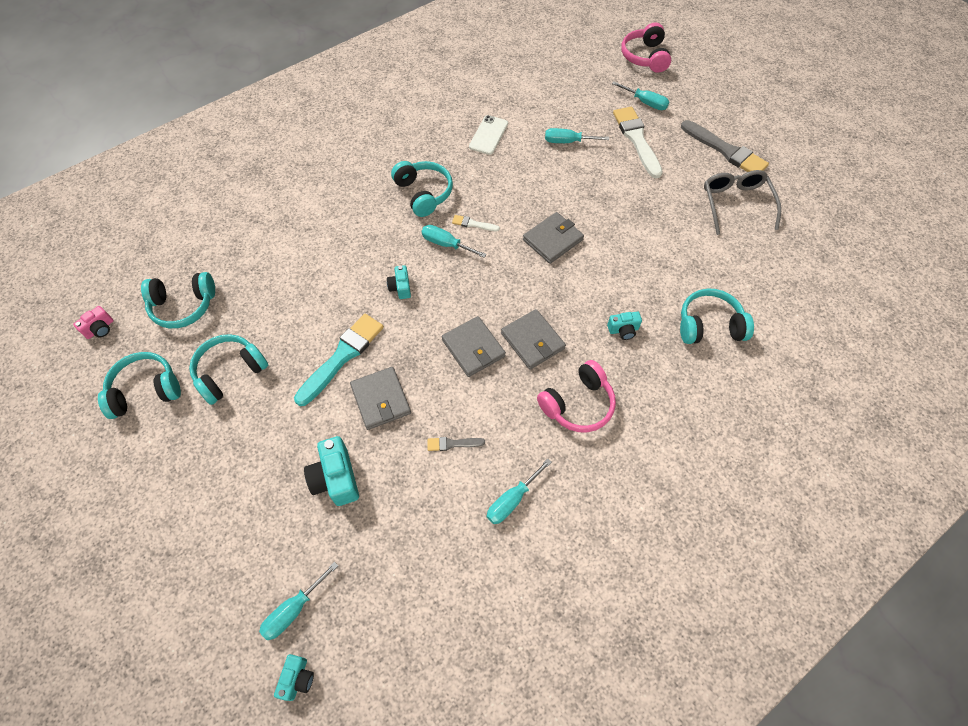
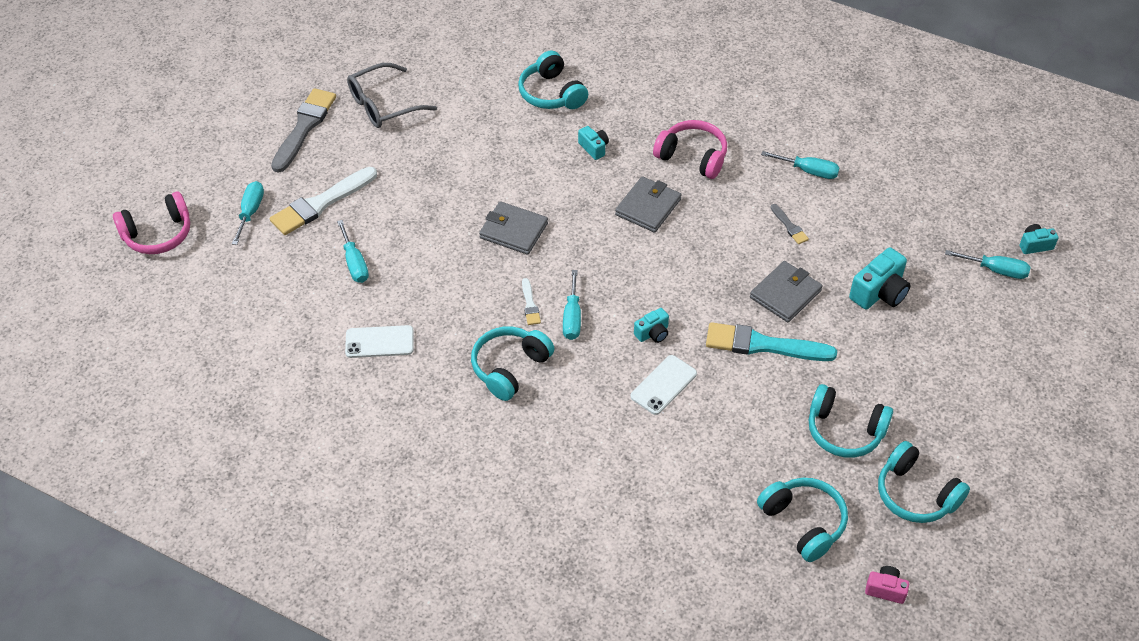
camera: 115 degrees left, 10 degrees down
grey wallet [442,316,506,377] -> none
none -> white phone [630,355,697,415]

